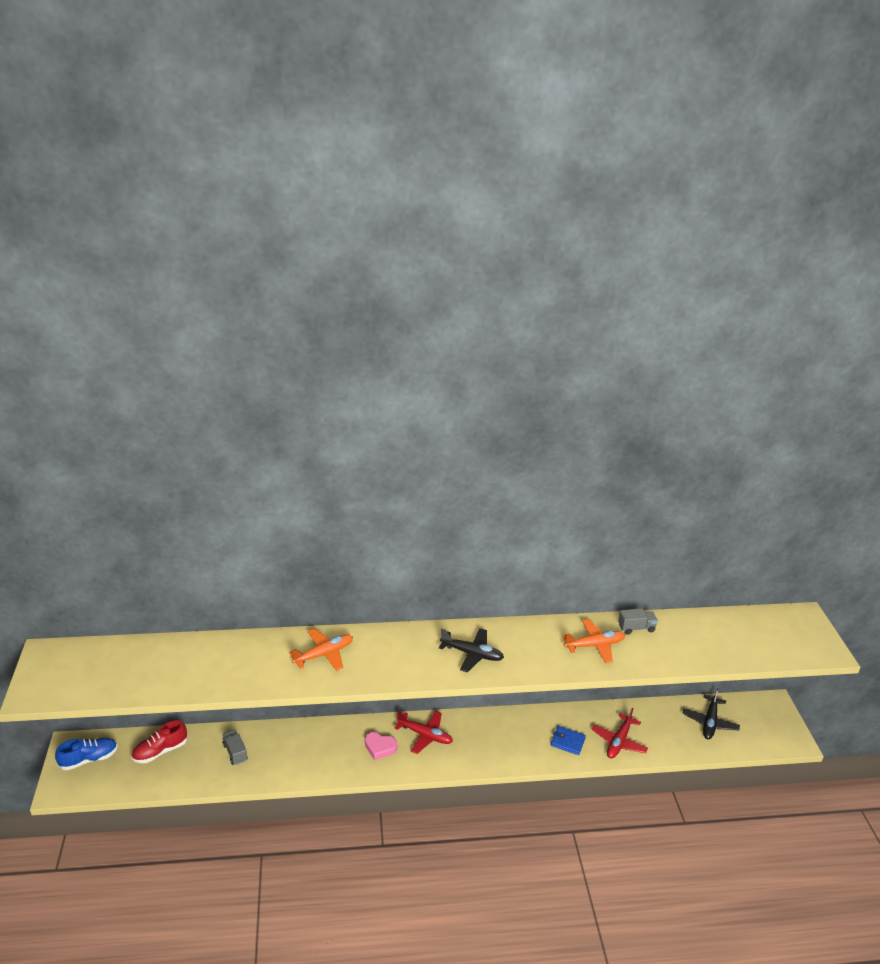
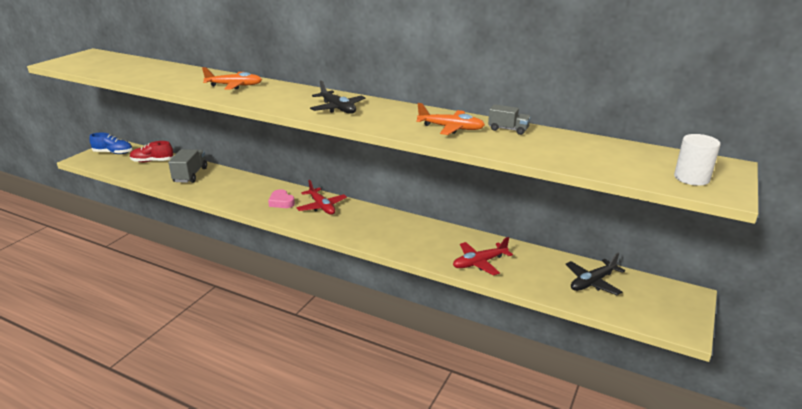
camera: 35 degrees right, 5 degrees down
grey truck [222,729,248,765] -> grey truck [168,149,207,183], size x1.60
blue wallet [551,726,586,755] -> none
none -> white cylinder [674,134,721,186]

